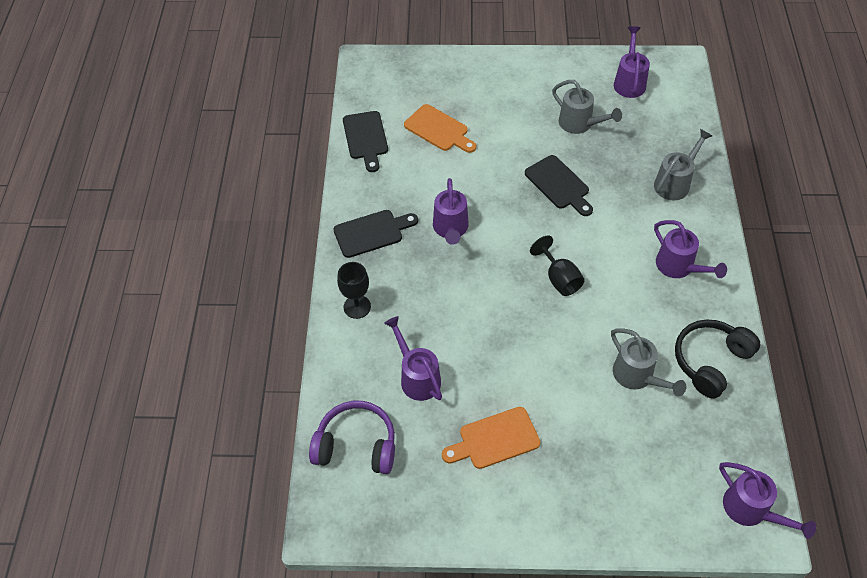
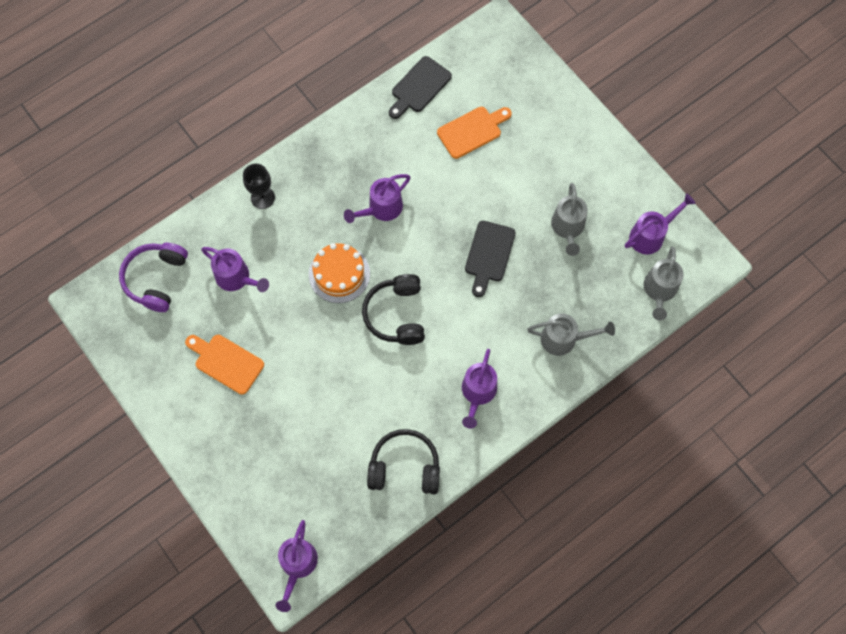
camera: 50 degrees right, 15 degrees up
purple headphones [309,401,395,474] -> purple headphones turned 135 degrees counterclockwise [119,243,188,312]
black cutting board [333,210,418,258] -> none
purple watering can [384,316,442,401] -> purple watering can turned 105 degrees clockwise [201,247,269,292]
orange cutting board [404,104,476,153] -> orange cutting board turned 120 degrees counterclockwise [437,107,512,159]
black goblet [530,236,585,296] -> black headphones [362,274,425,345]
grey watering can [611,328,686,397] -> grey watering can moved to [643,247,684,320]
none -> orange cake [309,243,370,303]

